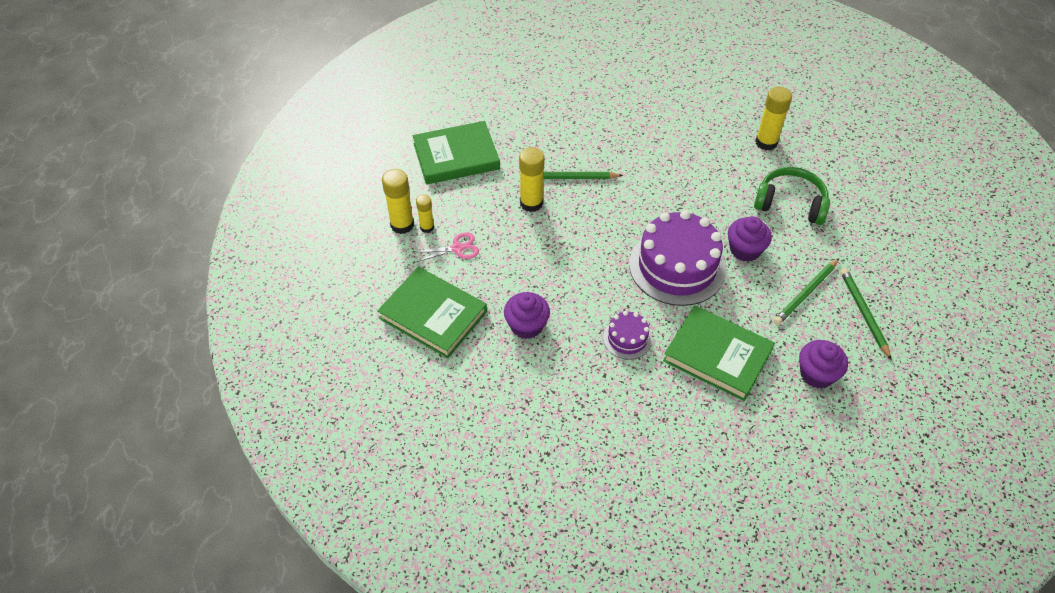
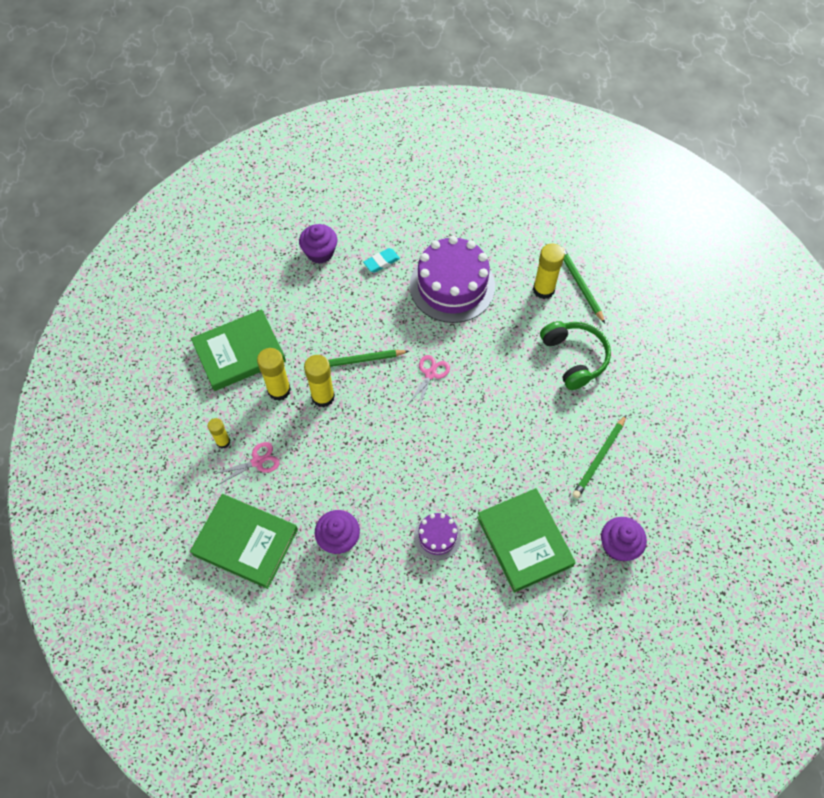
camera: 10 degrees left, 10 degrees up
yellow glue stick [382,169,414,234] -> yellow glue stick moved to [257,348,291,401]
purple cake [629,210,726,306] -> purple cake moved to [410,236,495,323]
green book [663,305,775,401] -> green book turned 45 degrees clockwise [477,488,576,593]
purple cupcake [728,216,772,262] -> purple cupcake moved to [299,224,337,264]
green headphones [754,167,830,225] -> green headphones turned 60 degrees clockwise [540,321,611,390]
green pencil [840,268,891,360] -> green pencil moved to [562,247,605,323]
none -> turquoise eraser [363,248,400,273]
none -> pink scissors [408,355,450,408]

